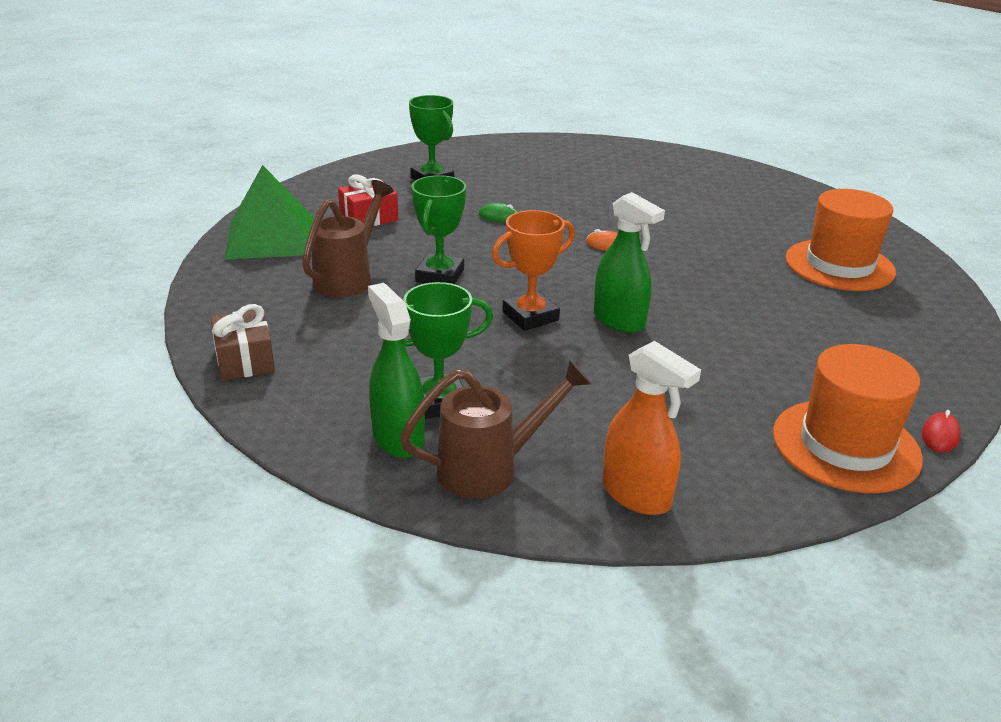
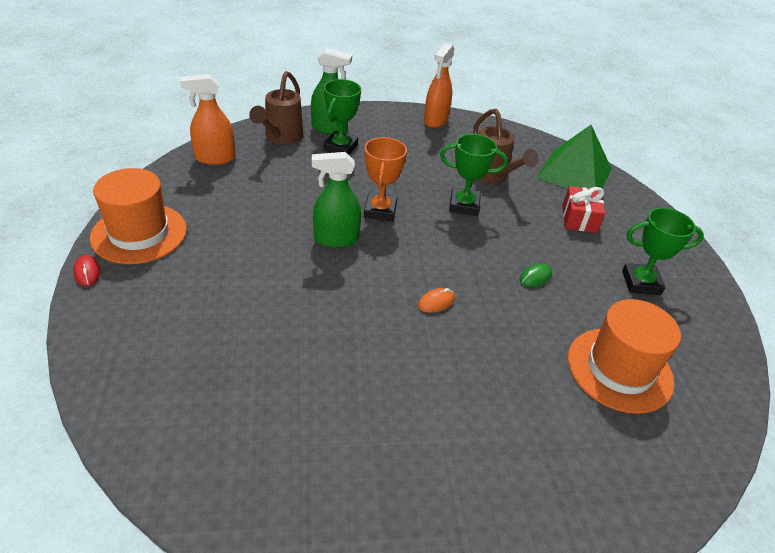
camera: 125 degrees right, 10 degrees up
brown gift [210,304,275,381] -> orange spray bottle [424,43,454,128]
green trophy [412,175,466,284] -> green trophy turned 45 degrees counterclockwise [440,134,508,216]
orange hat [785,189,896,291] -> orange hat moved to [568,299,681,414]

